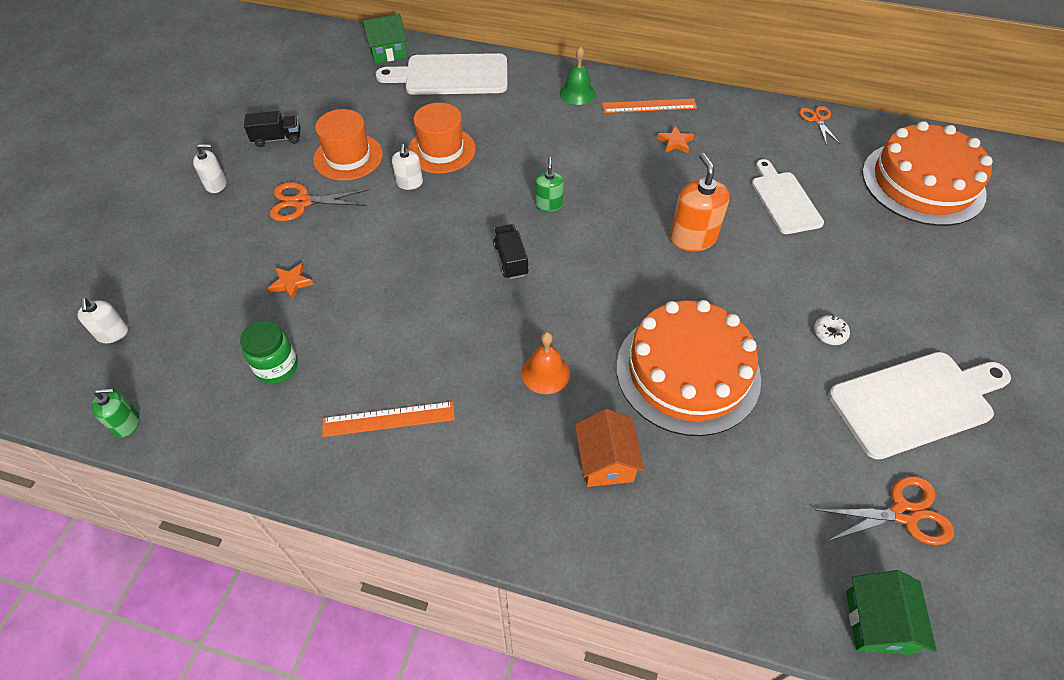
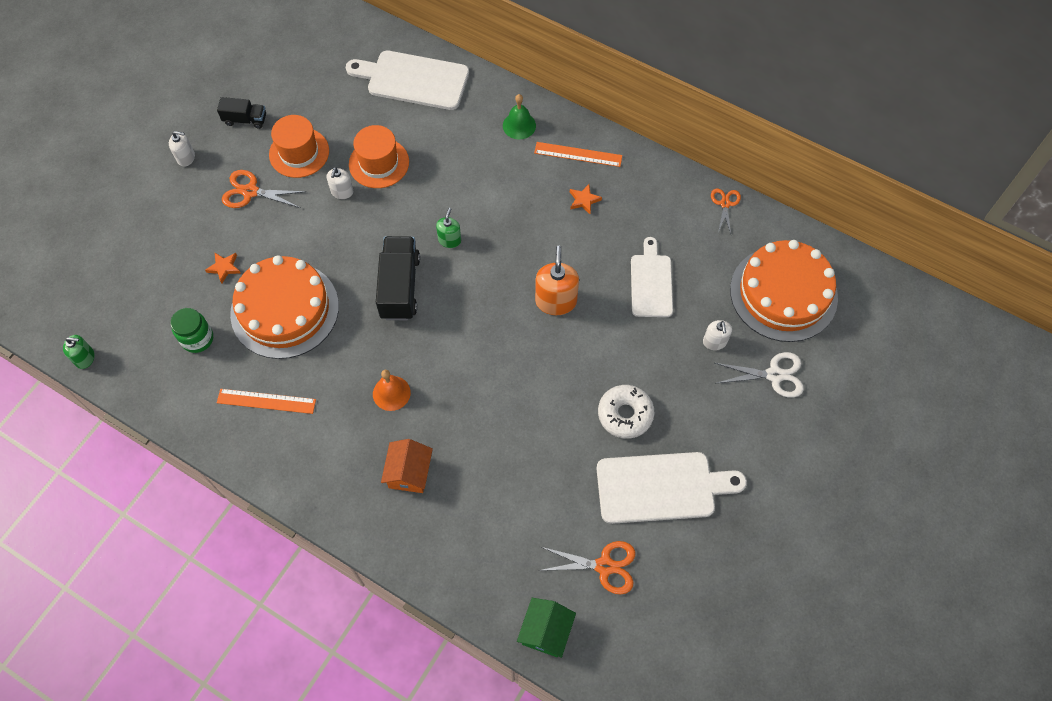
camera: 15 degrees right, 10 degrees up
white soap dispenser [77,298,128,343] -> white soap dispenser moved to [703,320,732,350]
green house [363,14,407,64] -> none
black truck [493,224,529,279] -> black truck [376,236,420,320], size x1.76
orange cake [616,300,761,436] -> orange cake moved to [230,255,339,359]
white donut [814,315,850,345] -> white donut [598,385,654,439], size x2.00
none -> white scissors [715,352,804,398]

